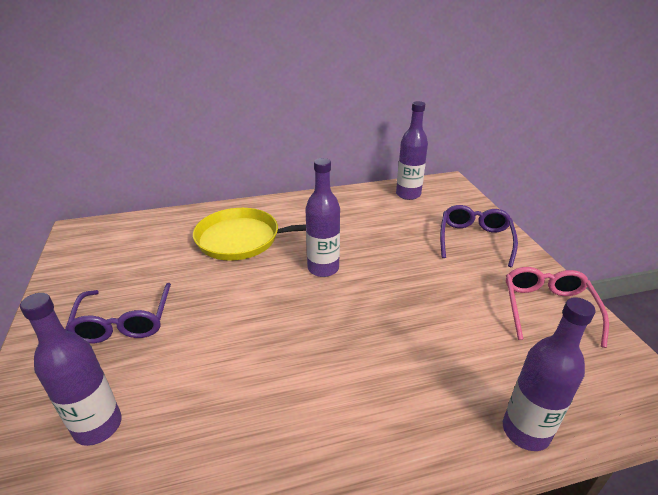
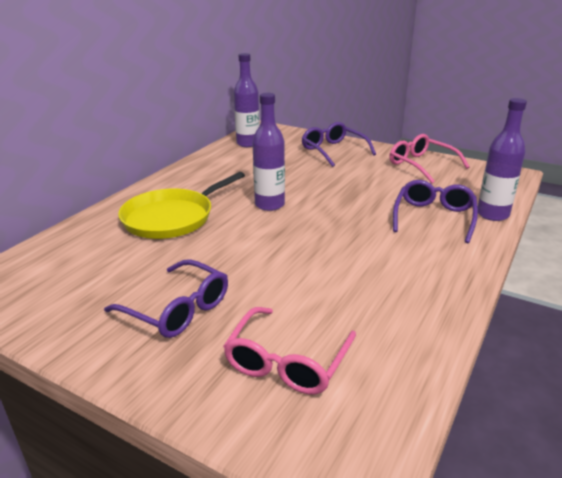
camera: 45 degrees left, 5 degrees down
purple bottle [20,293,122,446] -> pink glasses [223,307,356,395]
none -> purple glasses [393,180,478,243]

